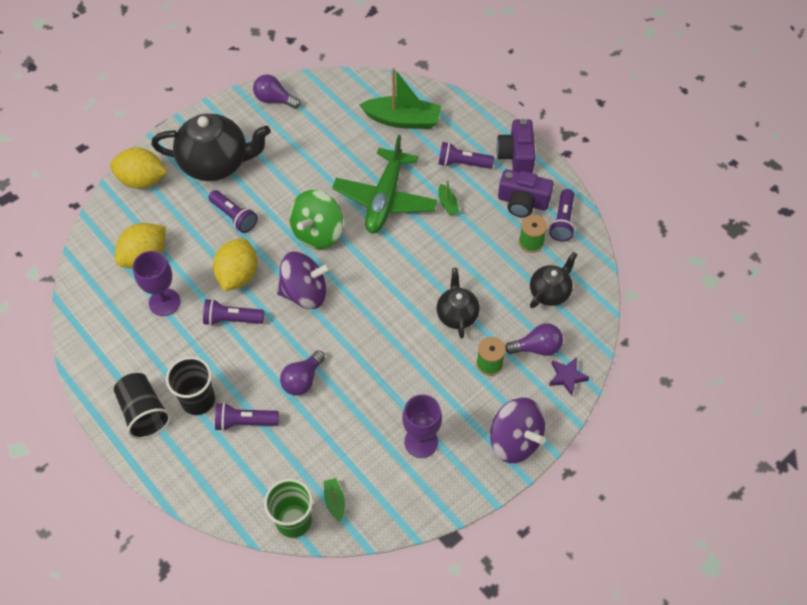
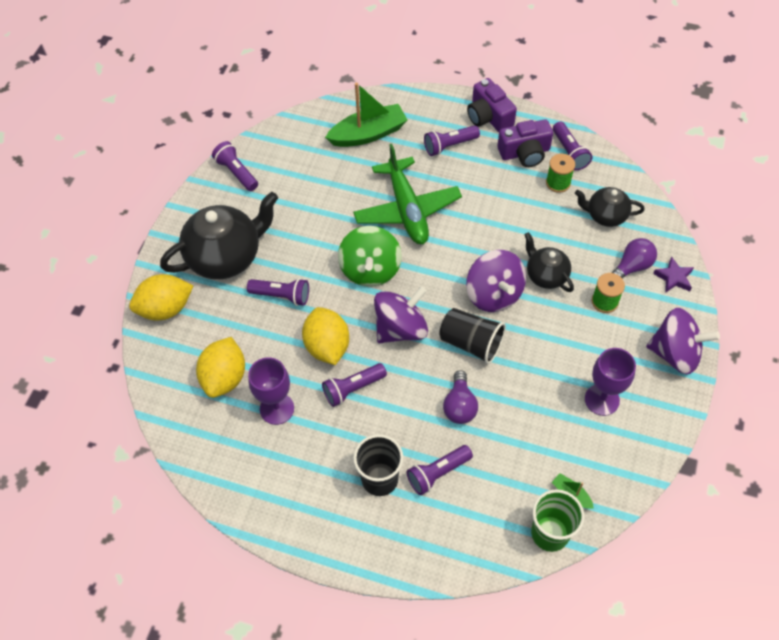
camera: 30 degrees left, 0 degrees up
black cup [114,373,171,439] -> black cup moved to [439,308,506,364]
purple light bulb [253,74,301,109] -> purple flashlight [212,141,258,191]
green boat [438,179,460,215] -> none
black teapot [530,252,577,308] -> black teapot turned 90 degrees counterclockwise [575,187,645,227]
none -> purple spinning top [466,250,526,312]

